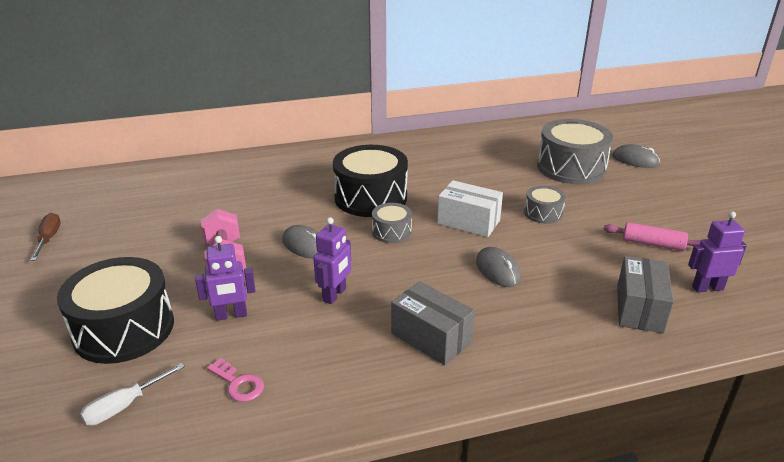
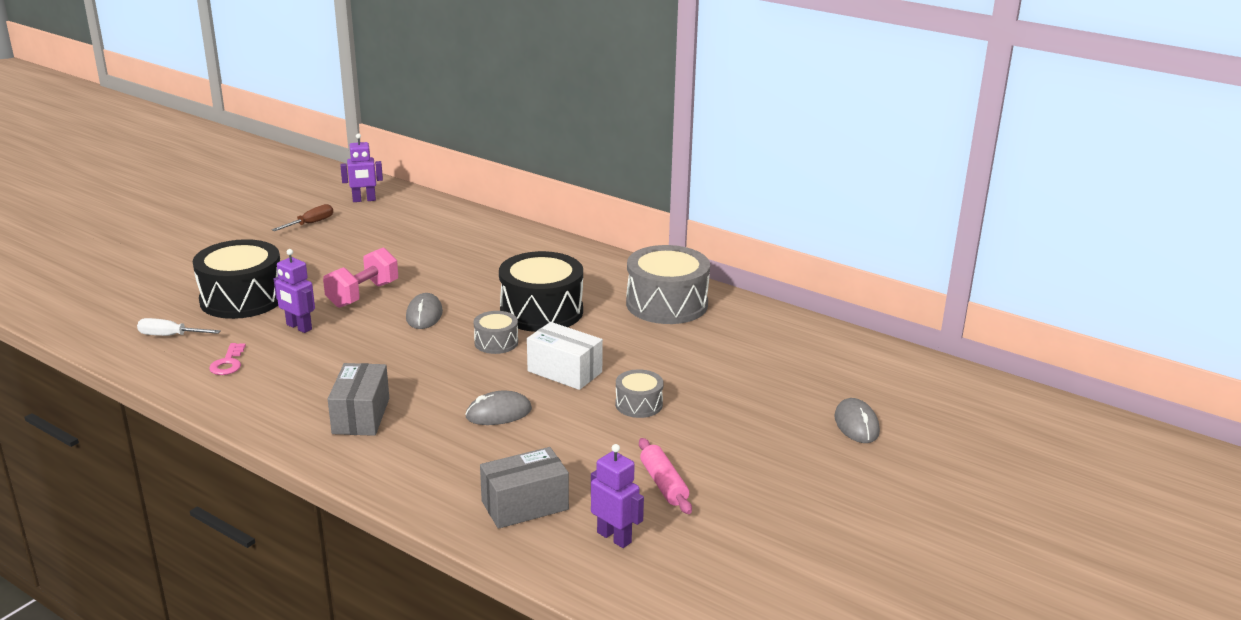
camera: 50 degrees right, 5 degrees down
purple robot [313,217,351,304] -> purple robot moved to [340,133,383,202]
white box [437,180,503,237] -> white box turned 45 degrees counterclockwise [527,322,603,390]
grey mouse [476,247,521,287] -> grey mouse turned 45 degrees clockwise [465,391,532,425]
grey drum [537,119,613,185] -> grey drum moved to [626,245,710,324]

